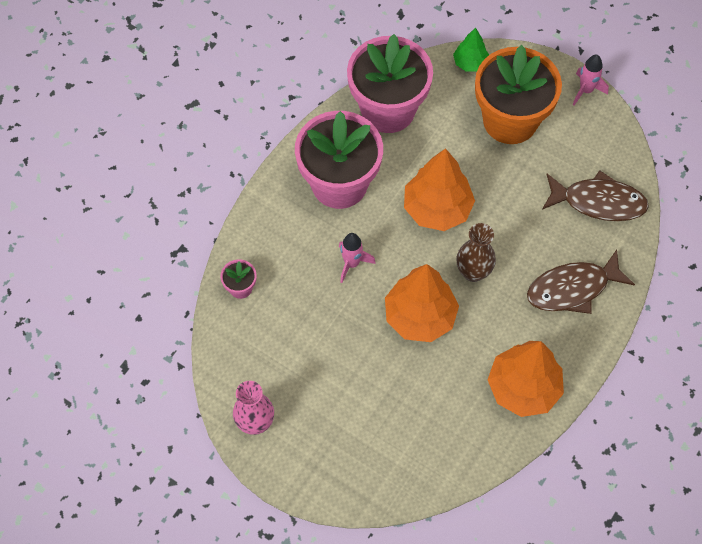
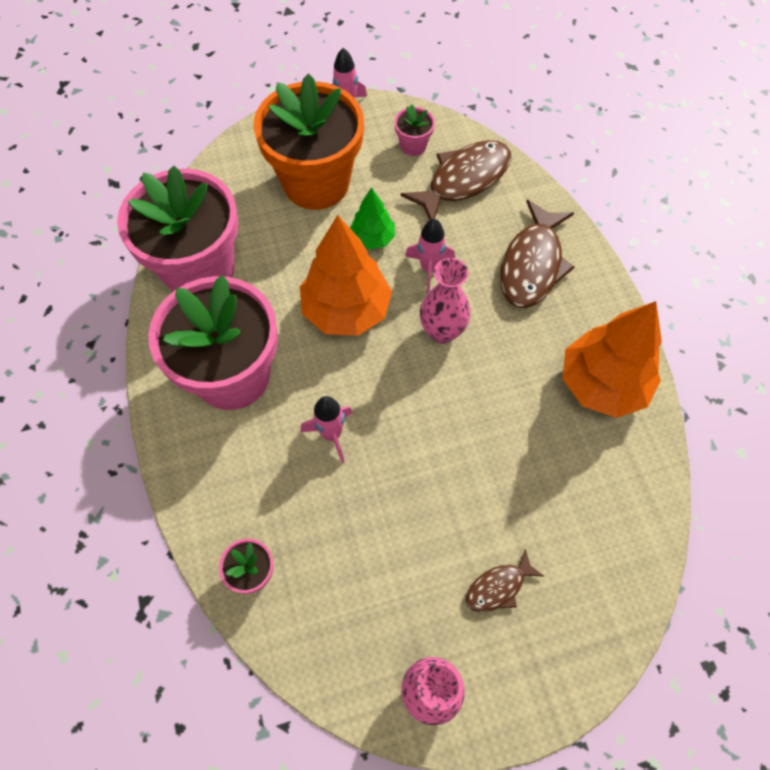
camera: 50 degrees left, 0 degrees up
orange tree [385,264,459,342] -> none
green tree [453,28,489,72] -> green tree moved to [350,187,395,249]
brown vase [456,223,496,282] -> pink vase [420,258,471,344]
none -> pink flower pot [394,104,435,156]
none -> pink rocket [405,218,455,293]
none -> brown fish [466,549,544,612]

